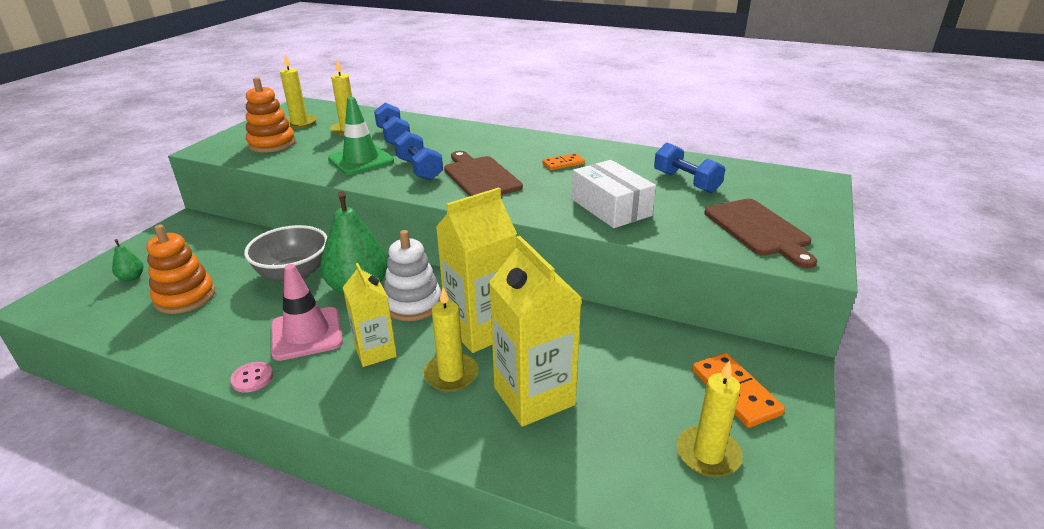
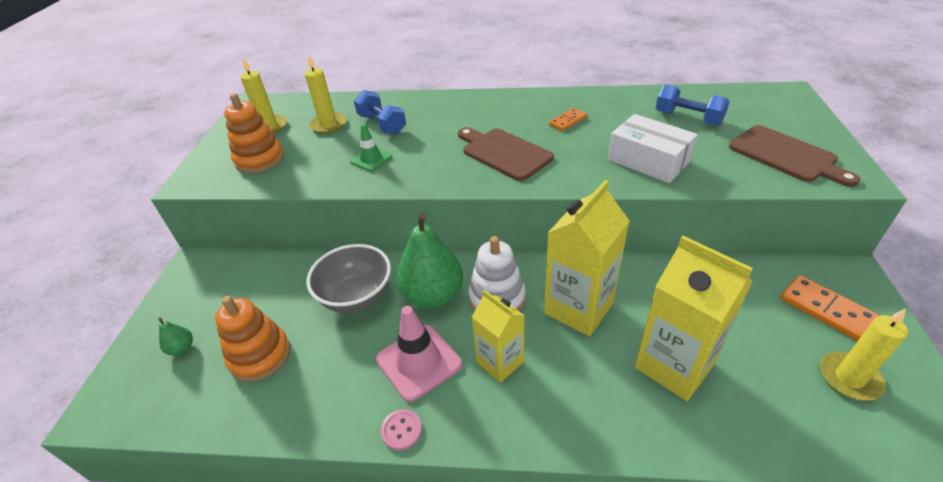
camera: 15 degrees left, 10 degrees up
green traffic cone [328,97,394,175] -> green traffic cone [350,124,392,171], size x0.60
blue dumbbell [394,131,443,180] -> none
yellow candle [423,287,479,392] -> none

